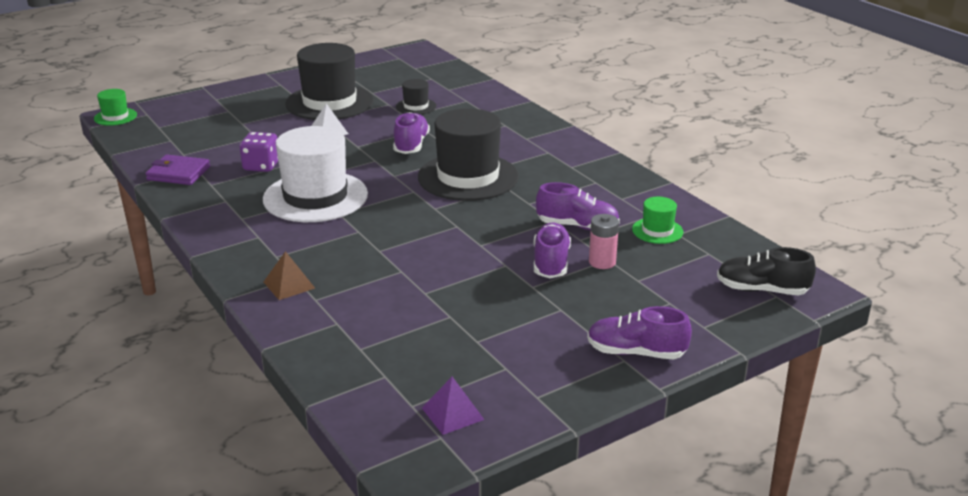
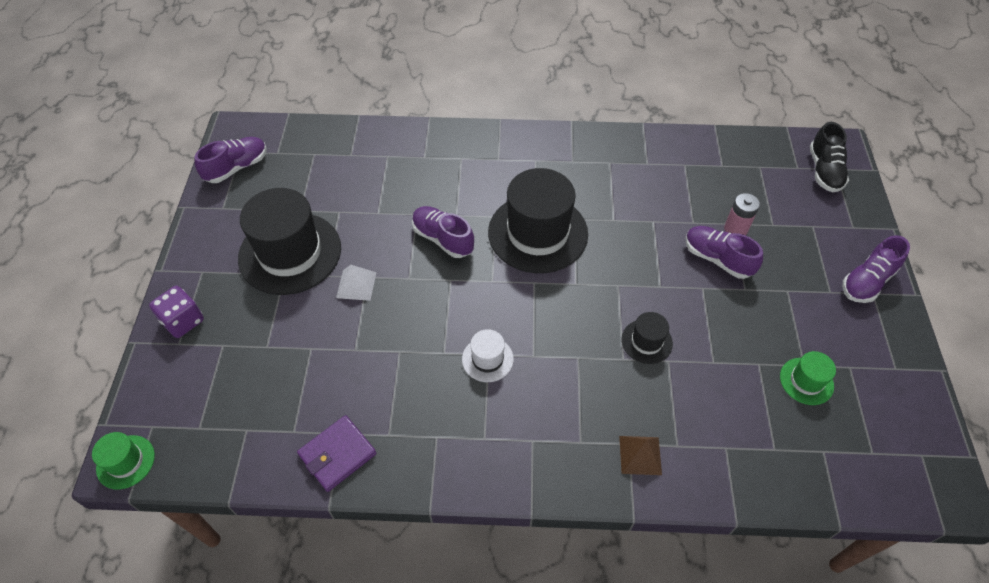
camera: 55 degrees left, 25 degrees up
purple dice [240,132,278,172] -> purple dice moved to [149,286,204,338]
white hat [263,126,368,222] -> white hat [462,329,514,382], size x0.46
black hat [396,79,436,115] -> black hat moved to [621,312,673,364]
purple pyramid [422,377,485,435] -> none
purple shoe [536,182,620,230] -> purple shoe moved to [194,137,267,183]
green hat [632,197,683,244] -> green hat moved to [780,351,836,405]
black shoe [717,247,816,295] -> black shoe turned 45 degrees counterclockwise [810,122,849,192]

